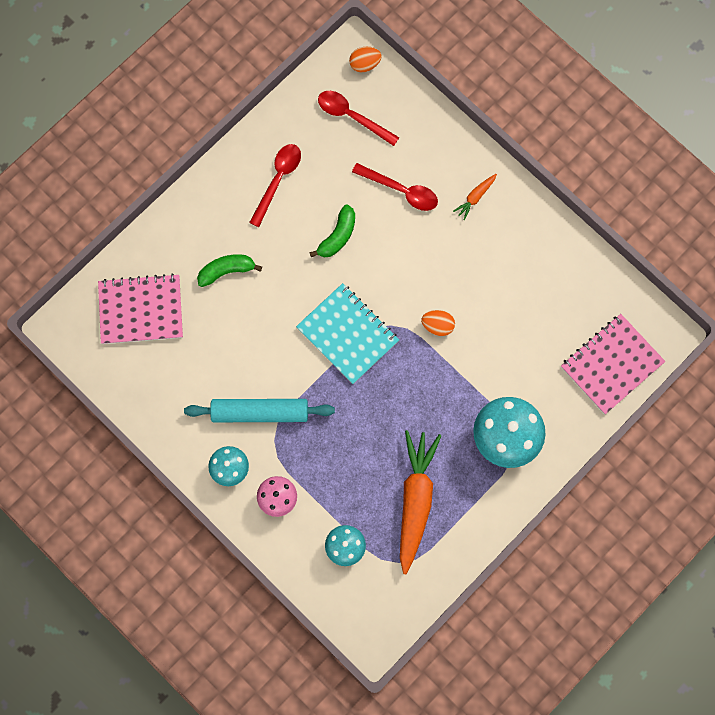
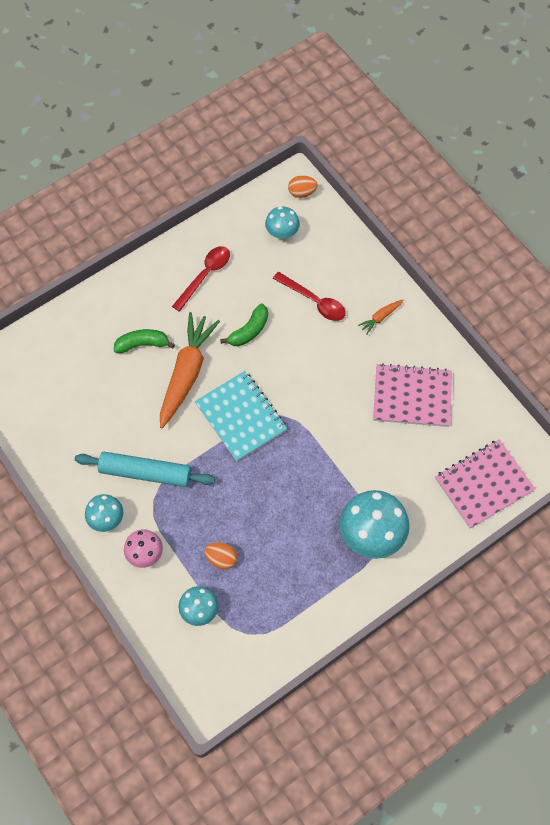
camera: 10 degrees right, 10 degrees down
pink notebook [98,274,183,344] -> pink notebook moved to [373,363,452,427]
red spoon [318,91,399,146] -> turquoise mushroom [265,206,300,240]
orange carrot [400,430,442,574] -> orange carrot moved to [160,312,220,428]
orange egg [421,310,455,336] -> orange egg moved to [205,542,237,569]

